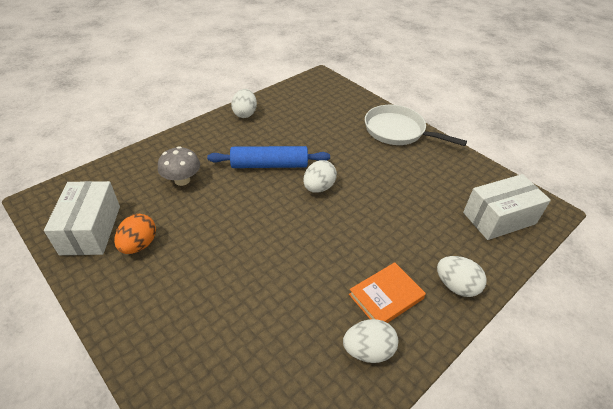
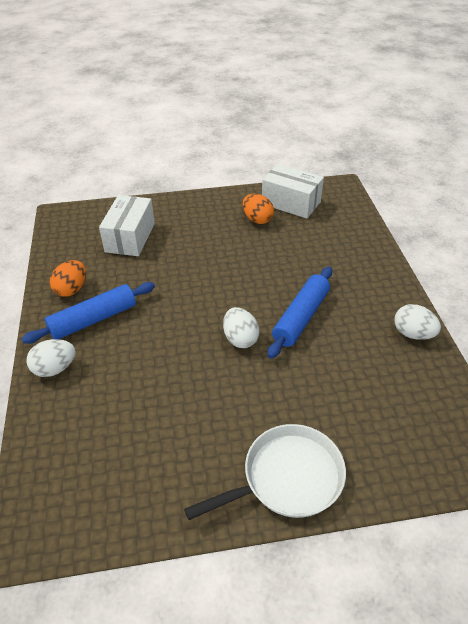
camera: 125 degrees right, 0 degrees up
grey mushroom [158,146,200,186] -> none
white egg [343,319,398,363] -> orange egg [50,260,86,297]
orange book [349,262,426,323] -> blue rolling pin [22,282,155,344]
white box [463,174,551,240] -> white box moved to [99,195,155,256]

